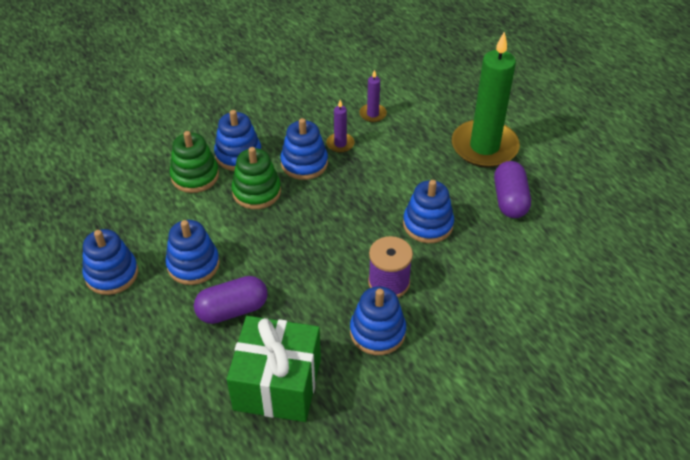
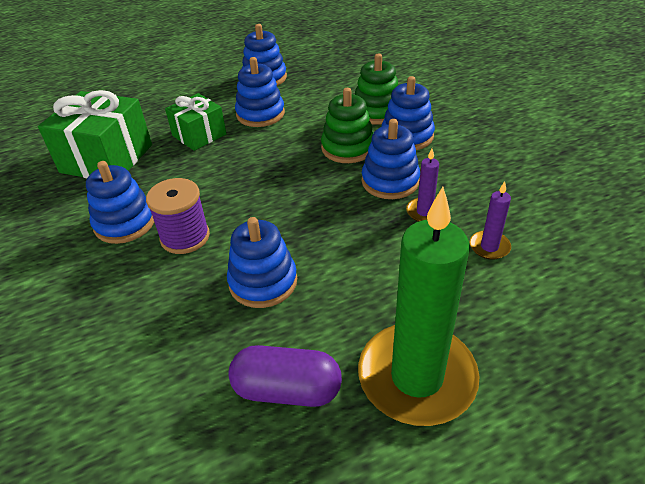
camera: 100 degrees right, 5 degrees down
purple capsule [194,276,268,324] -> green gift [165,93,226,151]

